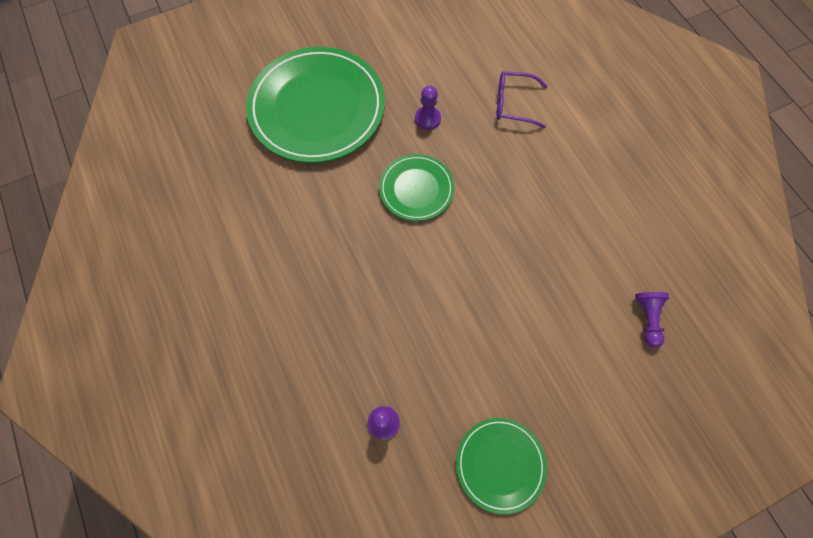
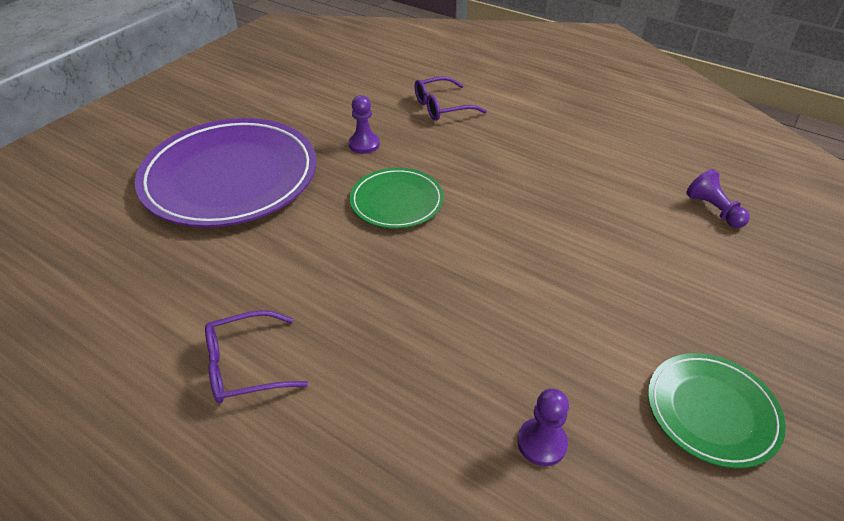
camera: 30 degrees left, 25 degrees down
green plate [246,47,385,163] -> purple plate [135,118,317,227]
none -> purple glasses [205,310,308,403]

